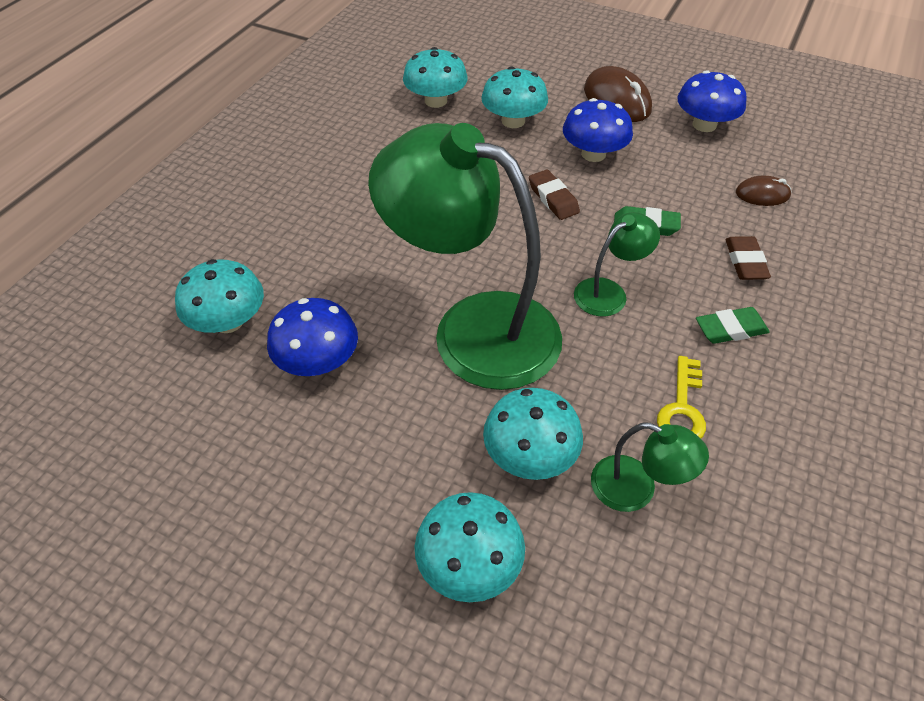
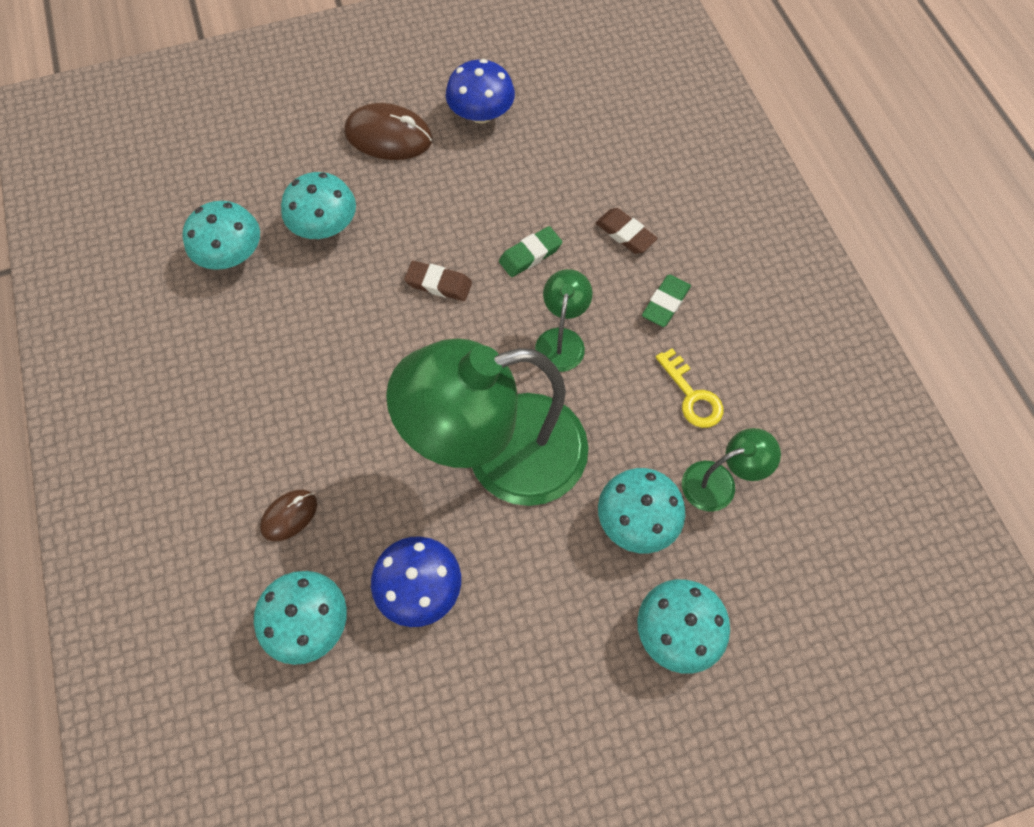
camera: 45 degrees left, 15 degrees up
blue mushroom [563,98,633,162] -> none
brown mouse [736,176,791,206] -> brown mouse moved to [260,490,317,541]

